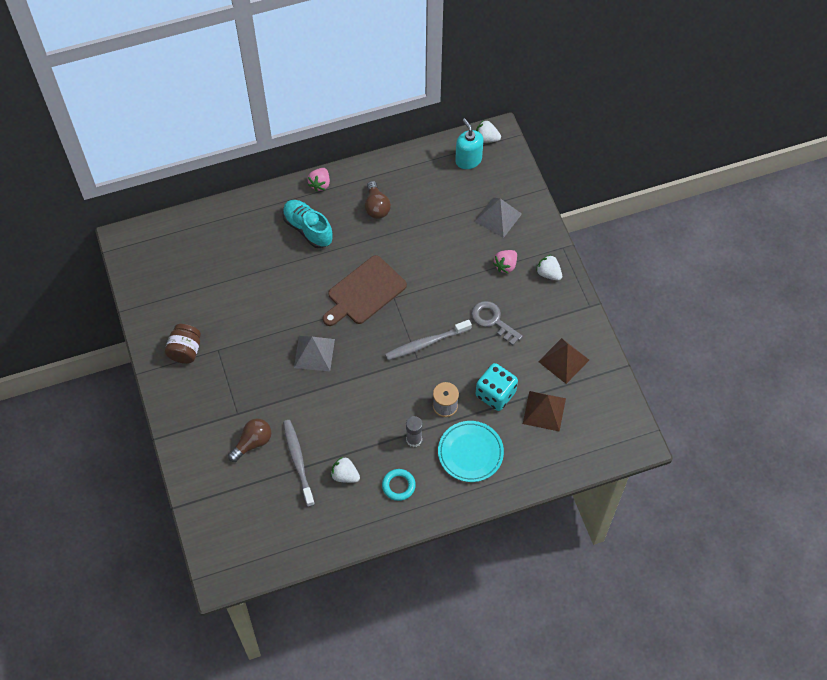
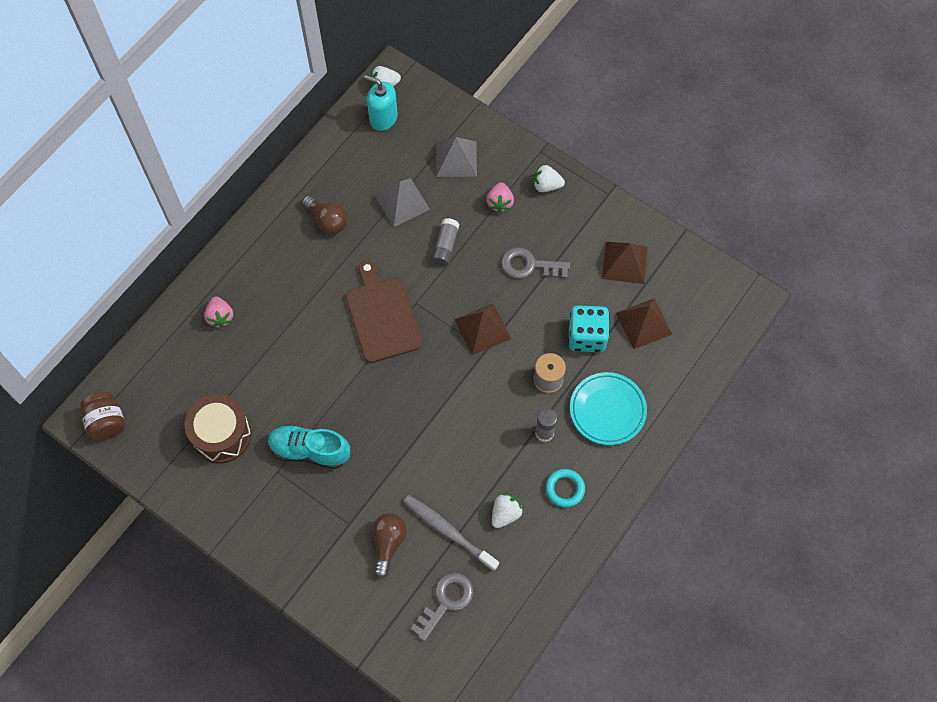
camera: 35 degrees left, 5 degrees up
brown jar [165,324,201,364] -> brown jar moved to [80,392,125,441]
turquoise shoe [283,200,333,248] -> turquoise shoe moved to [268,424,350,469]
grey pyramid [294,336,335,371] -> grey pyramid moved to [375,178,430,227]
pink strawberry [307,168,330,192] -> pink strawberry moved to [204,296,233,328]
brown cutting board [323,255,407,326] -> brown cutting board turned 150 degrees clockwise [346,260,422,363]
white strawberry [331,457,360,483] -> white strawberry turned 135 degrees clockwise [492,494,523,528]
grey toothbrush [385,320,472,360] -> brown pyramid [455,303,511,355]
none -> brown drum [185,394,252,464]
none -> grey key [411,573,473,641]
none -> grey glue stick [432,218,459,266]

